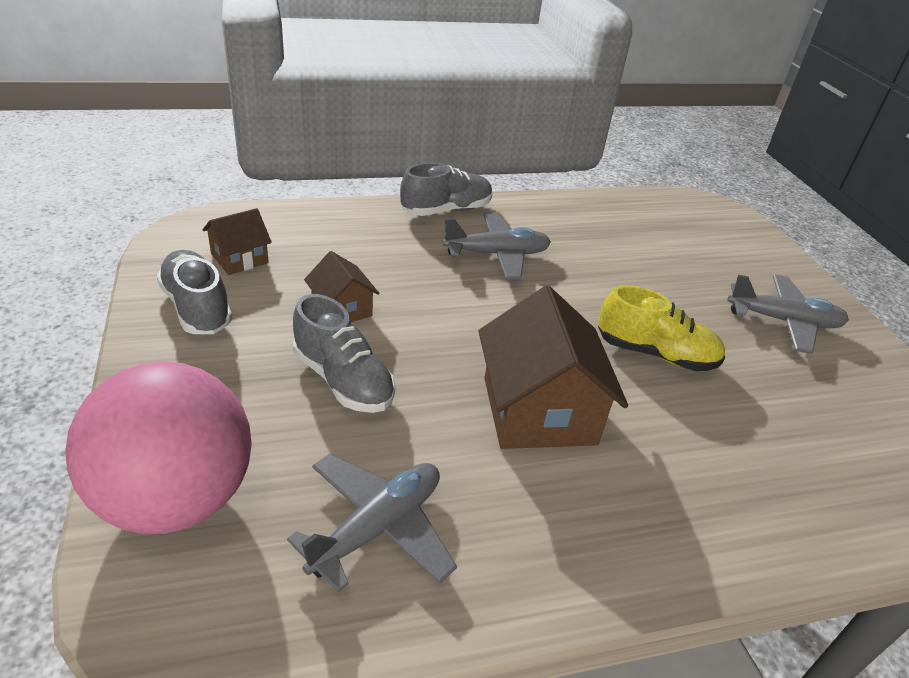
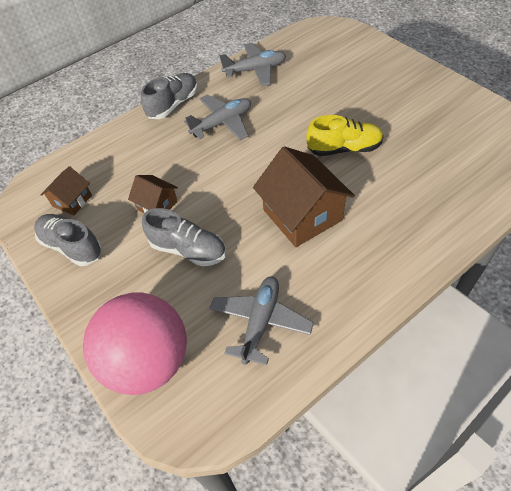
camera: 15 degrees left, 15 degrees up
grey plane [727,275,849,354] -> grey plane moved to [220,42,286,86]

